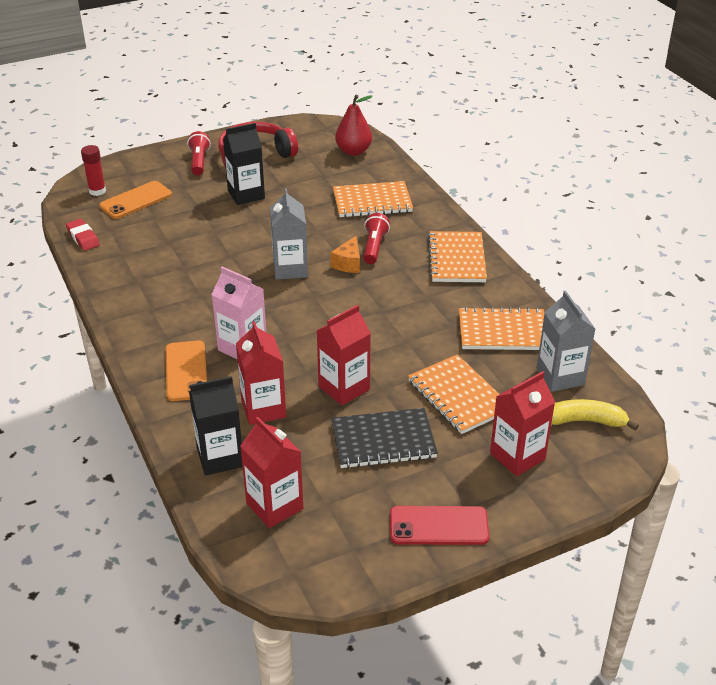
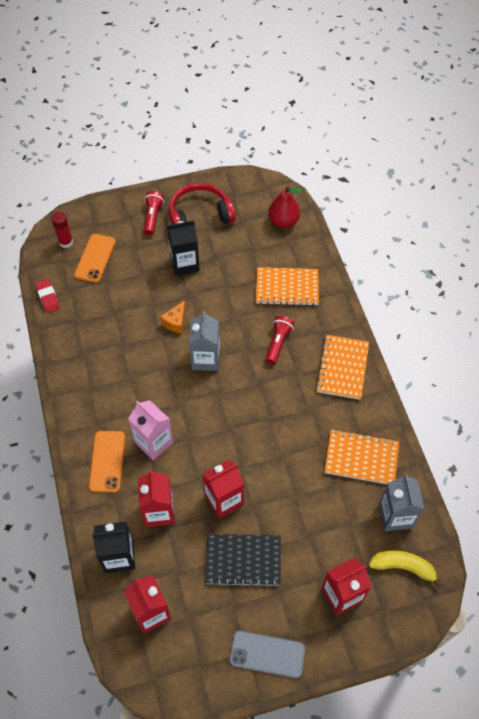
camera: 10 degrees right, 20 degrees up
orange phone [99,181,172,219] -> orange phone turned 45 degrees counterclockwise [74,234,116,283]
orange cheese [331,236,360,273] -> orange cheese moved to [160,300,186,334]
red phone [390,506,489,545] -> grey phone [229,631,305,678]
orange notebook [408,354,500,434] -> none

